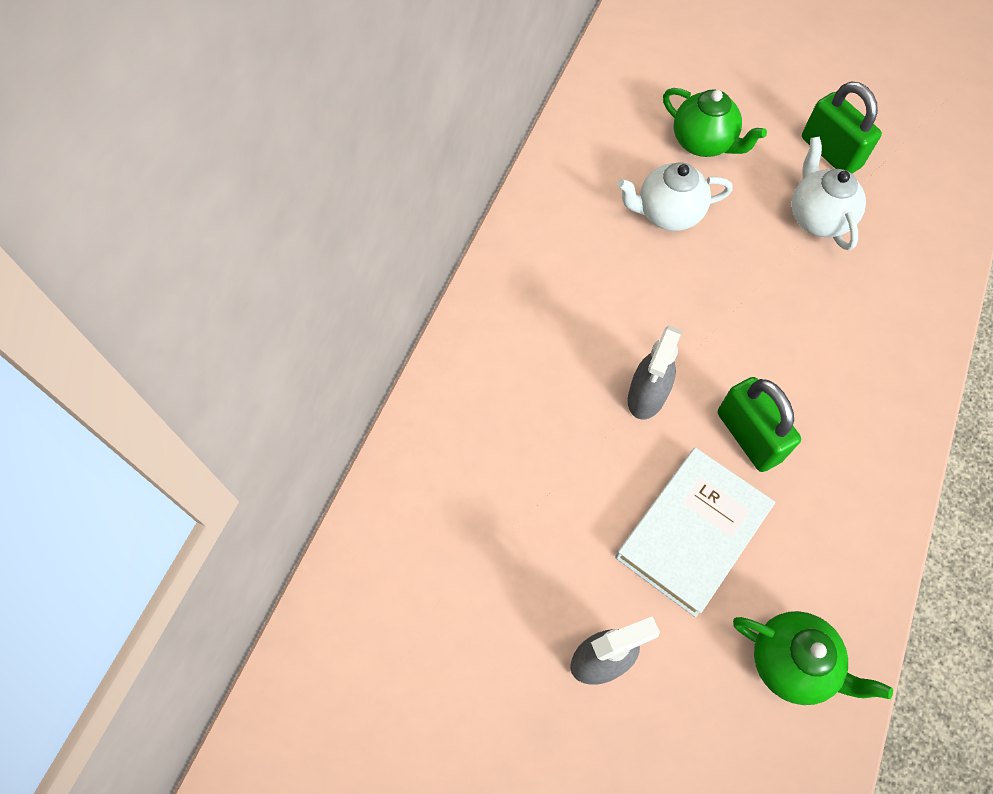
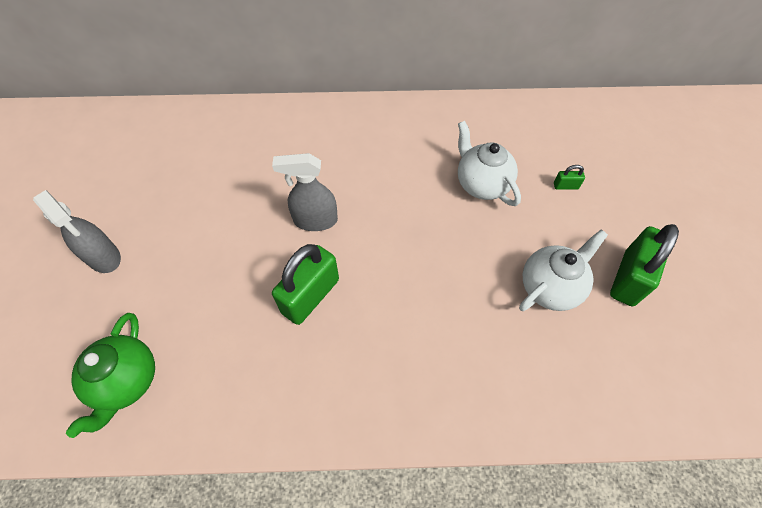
camera: 65 degrees right, 5 degrees down
white book [615,447,775,617] -> none
green teapot [663,88,767,157] -> green padlock [554,165,585,190]

